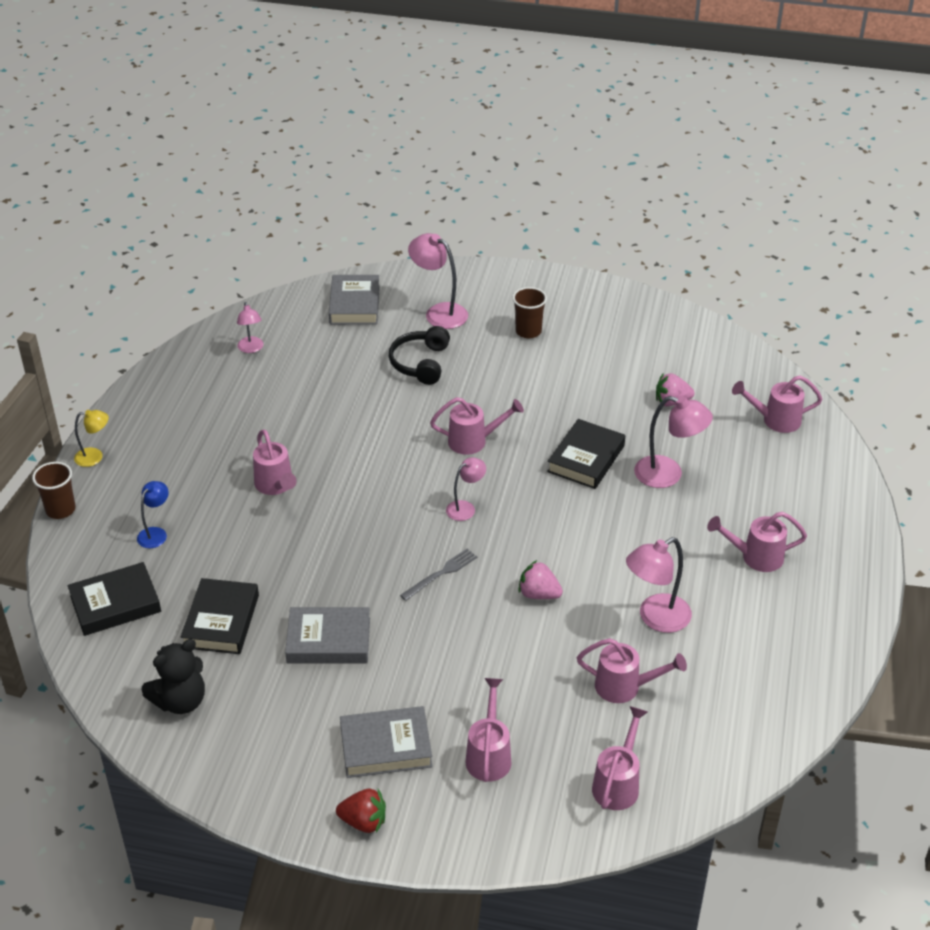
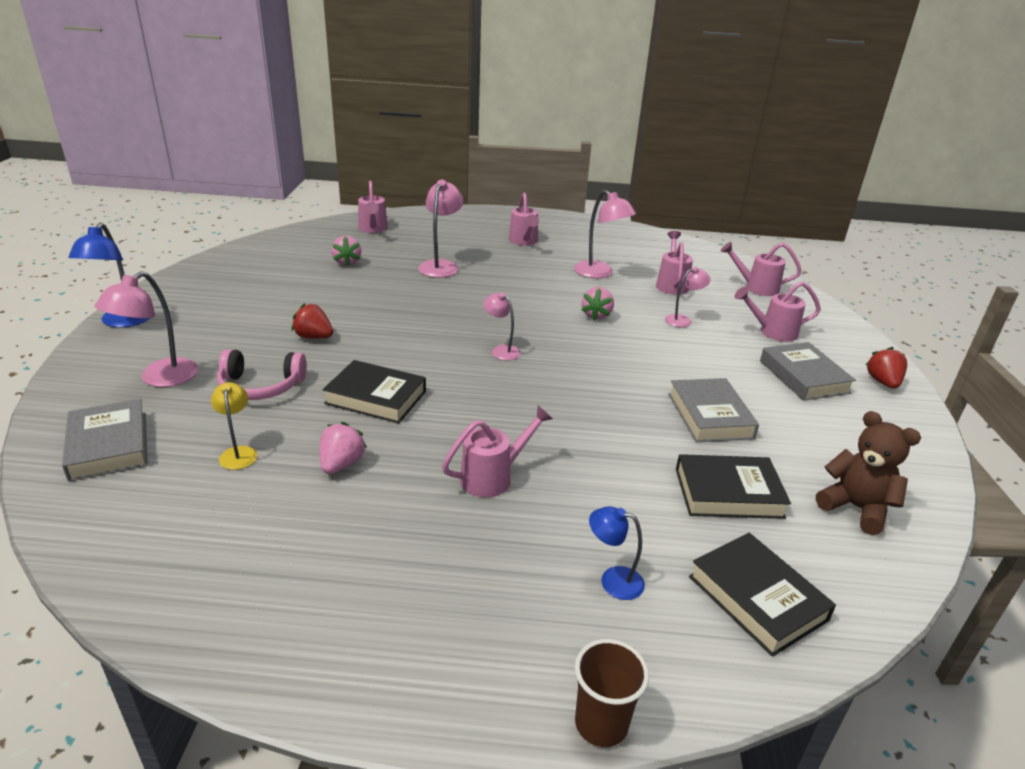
camera: 100 degrees left, 10 degrees down
yellow lamp [74,410,109,467] -> yellow lamp moved to [211,382,258,470]
black teddy bear [141,639,205,714] -> brown teddy bear [816,411,921,535]
pink lamp [237,302,263,353] -> pink lamp moved to [665,267,711,327]
grey book [329,275,380,324] -> grey book turned 75 degrees clockwise [62,399,148,482]
black headphones [389,326,450,385] -> pink headphones [217,349,307,400]
grey fork [400,549,477,601] -> none
pink watering can [430,397,524,455] -> none
brown cup [513,287,547,338] -> none
black book [547,419,625,489] -> black book moved to [323,360,426,424]
none -> blue lamp [68,222,150,328]
none -> red strawberry [292,303,333,339]
none -> pink strawberry [320,422,367,474]

